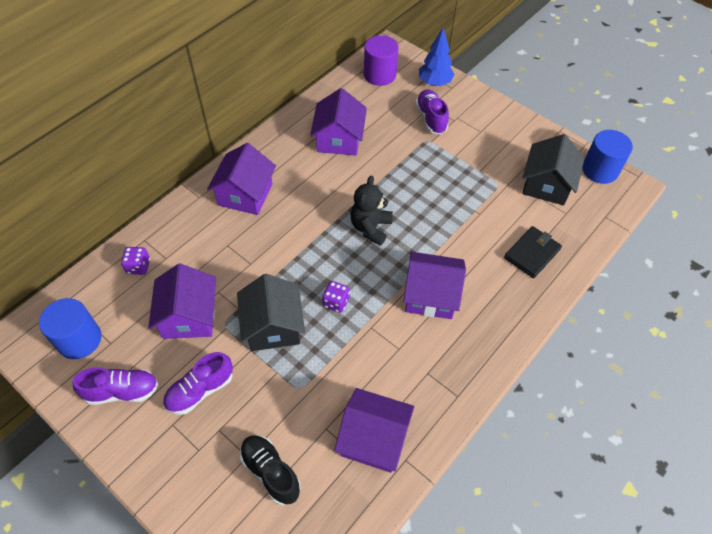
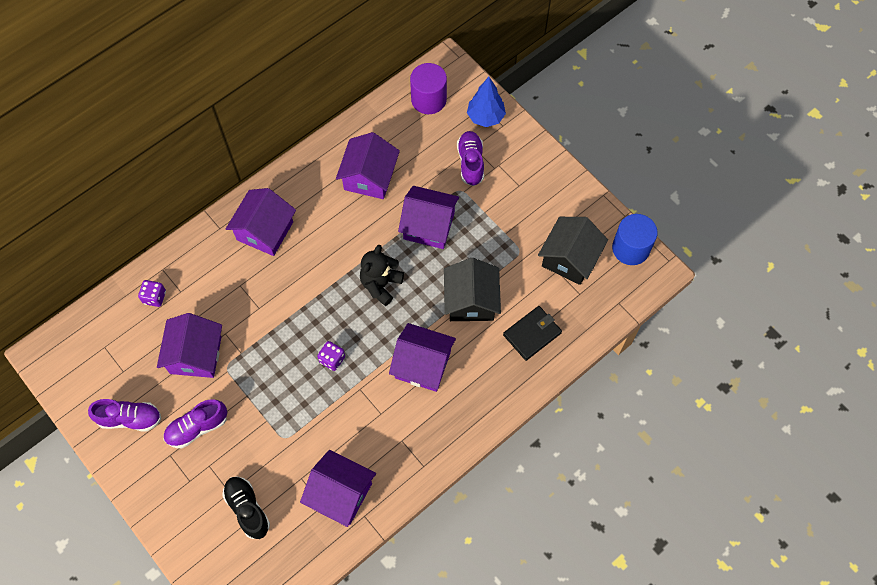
camera: 10 degrees right, 10 degrees up
blue cylinder [39,298,101,359] -> none
black house [237,274,305,351] -> black house moved to [444,258,501,321]
none -> purple house [398,186,459,249]

